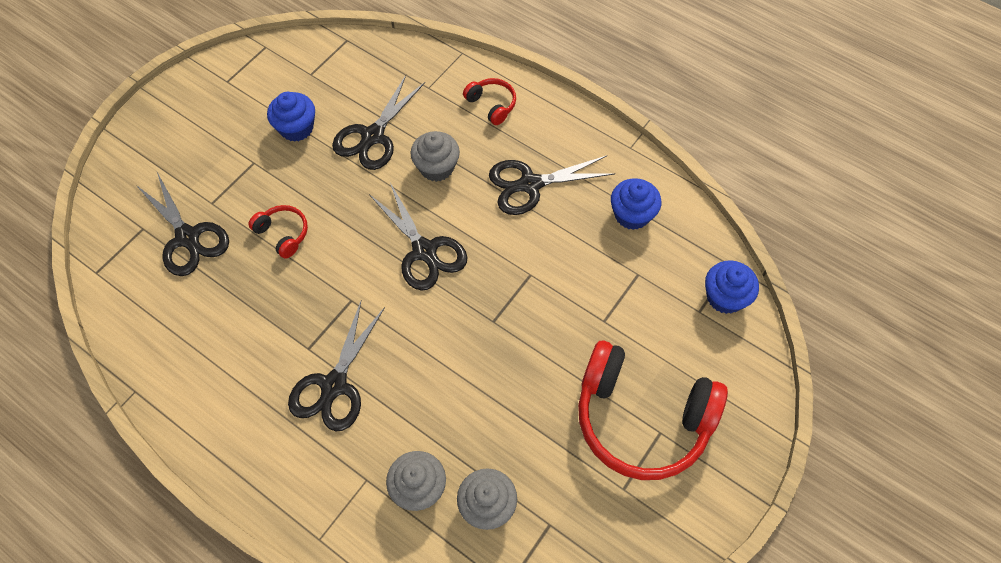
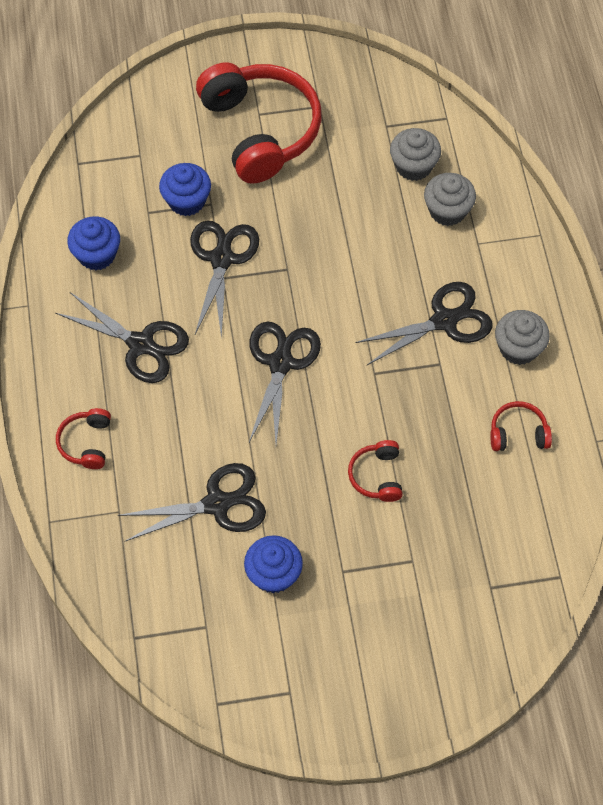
camera: 135 degrees left, 0 degrees up
black scissors [136,172,229,276] -> black scissors moved to [190,221,259,339]
grey cupcake [410,131,460,182] -> grey cupcake moved to [495,310,550,365]
blue cupcake [705,260,759,314] -> blue cupcake moved to [159,163,211,216]
none -> red headphones [490,401,552,451]

